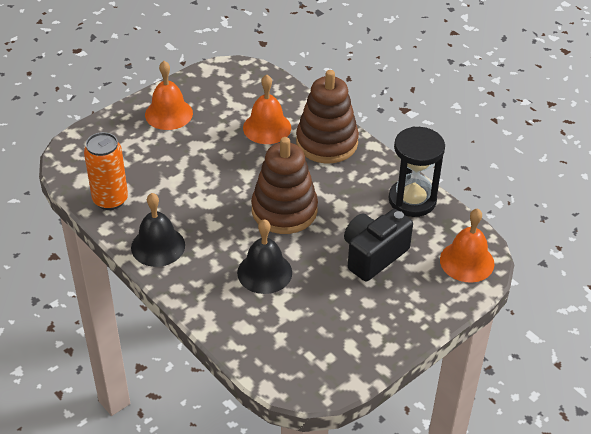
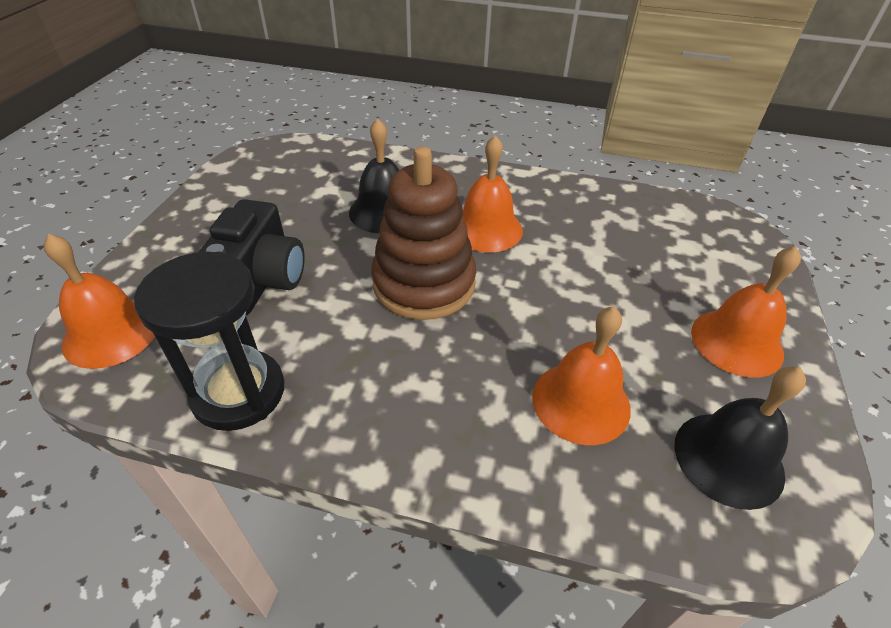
camera: 145 degrees right, 0 degrees up
orange can [84,132,128,210] -> none
black bell [131,193,185,267] -> black bell moved to [674,367,806,510]
brown stacking toy [296,70,359,163] -> none
none -> orange bell [462,135,523,253]

